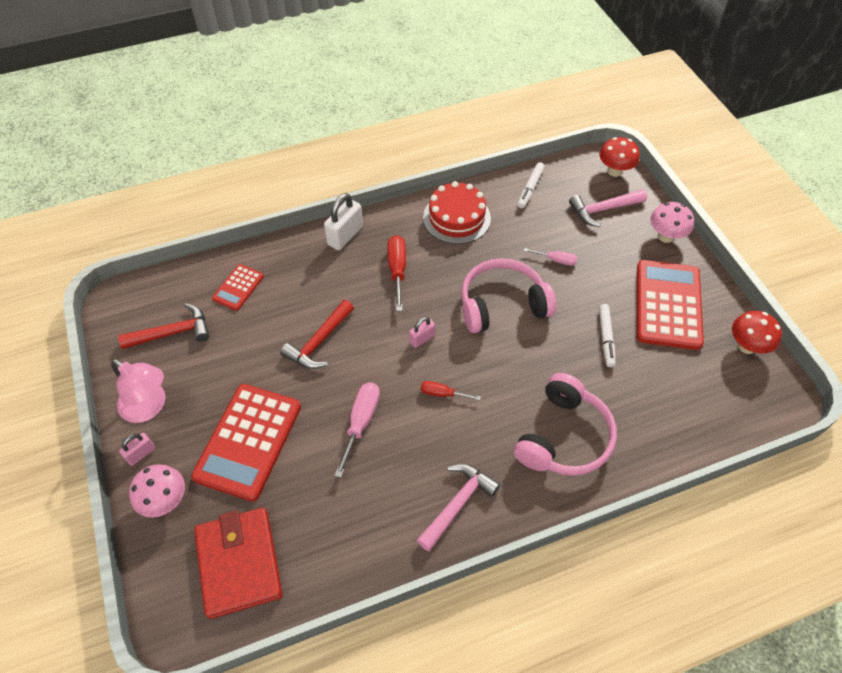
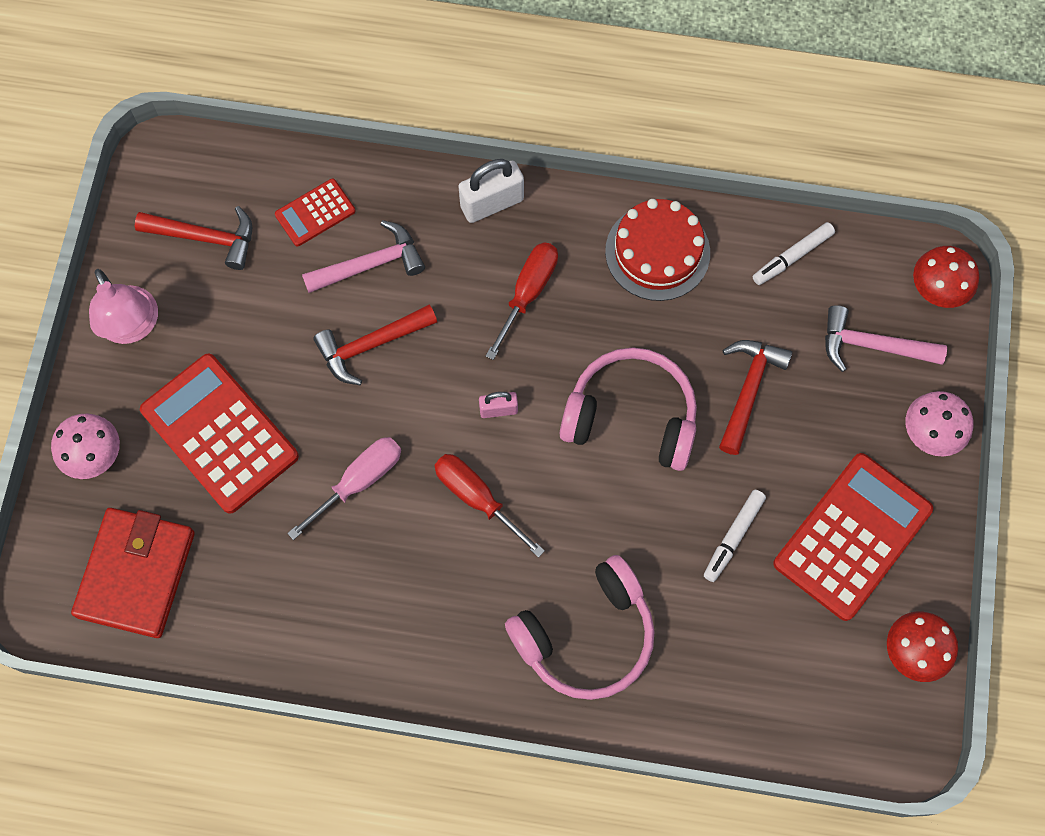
camera: 30 degrees right, 15 degrees up
pink padlock [119,433,155,466] -> none
red calculator [191,384,301,502] -> red calculator turned 90 degrees clockwise [140,354,299,514]
pink hammer [416,464,500,552] -> pink hammer moved to [302,220,425,293]
red screwdriver [421,381,481,400] -> red screwdriver [434,454,545,558], size x1.67
pink screwdriver [524,248,577,266] -> red hammer [719,340,792,455]

